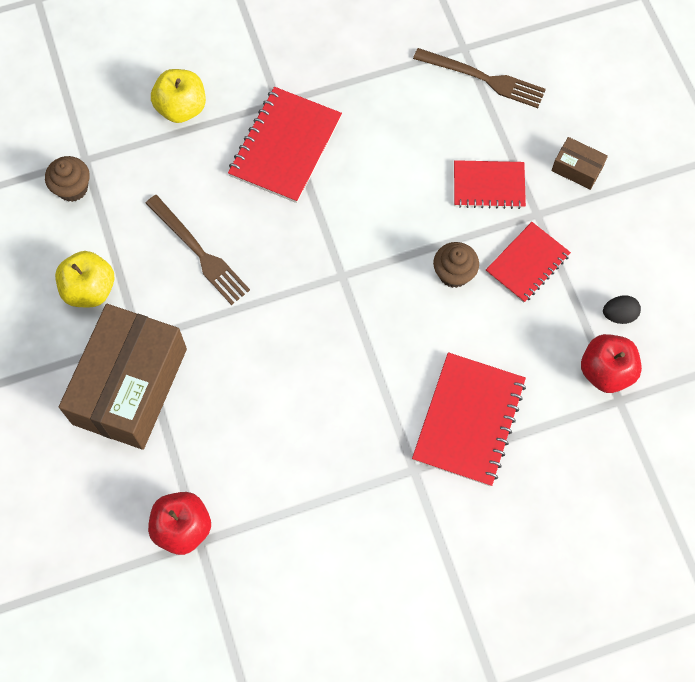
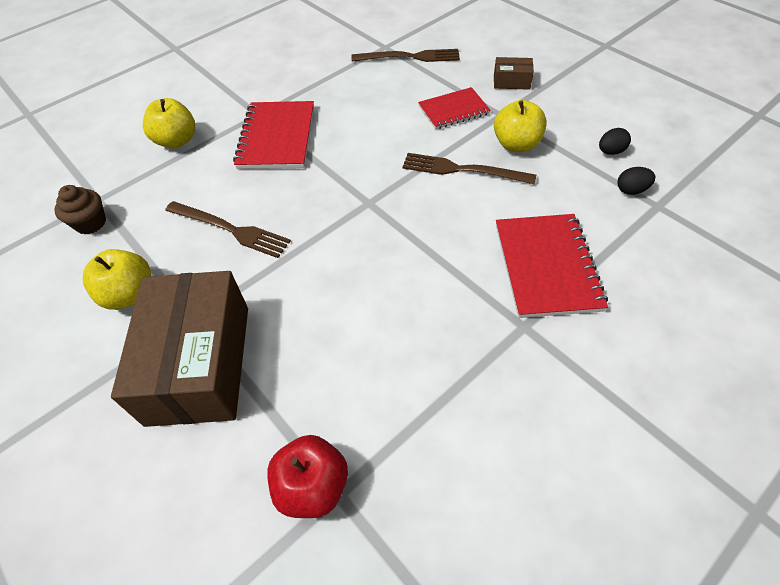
camera: 20 degrees left, 15 degrees down
brown cupcake [433,242,479,288] -> brown fork [403,153,536,184]
red notebook [486,222,571,303] -> yellow apple [494,100,547,152]
red apple [581,334,642,393] -> black egg [617,167,655,195]

